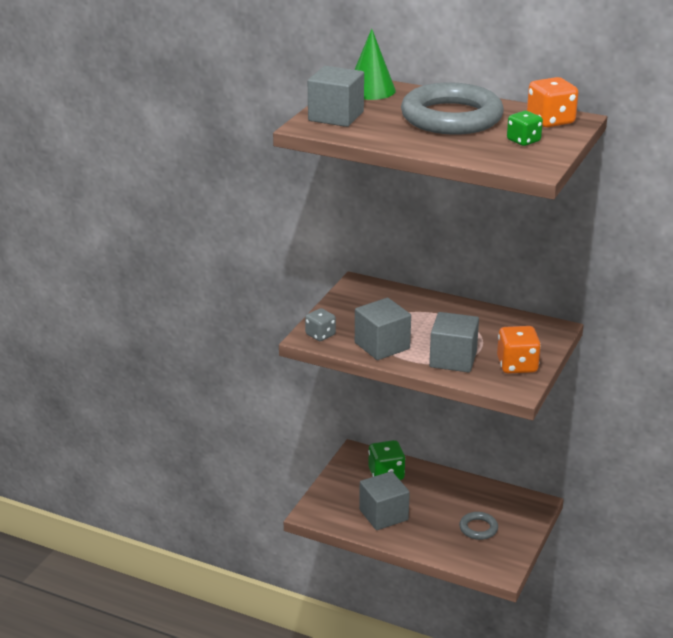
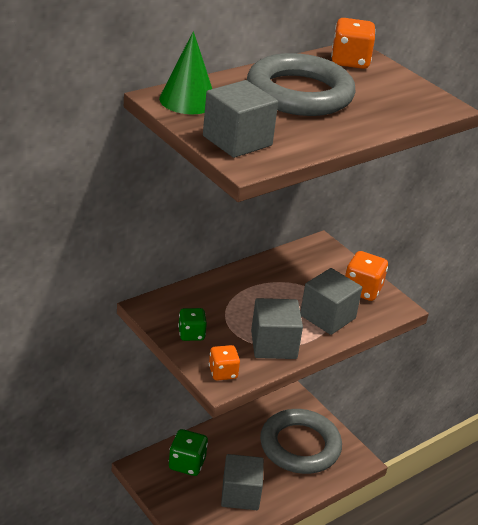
camera: 65 degrees left, 5 degrees up
grey dice [305,308,336,341] -> orange dice [209,345,240,381]
grey ring [459,512,498,540] -> grey ring [260,409,342,474], size x2.26
green dice [507,111,543,146] -> green dice moved to [178,308,207,341]

